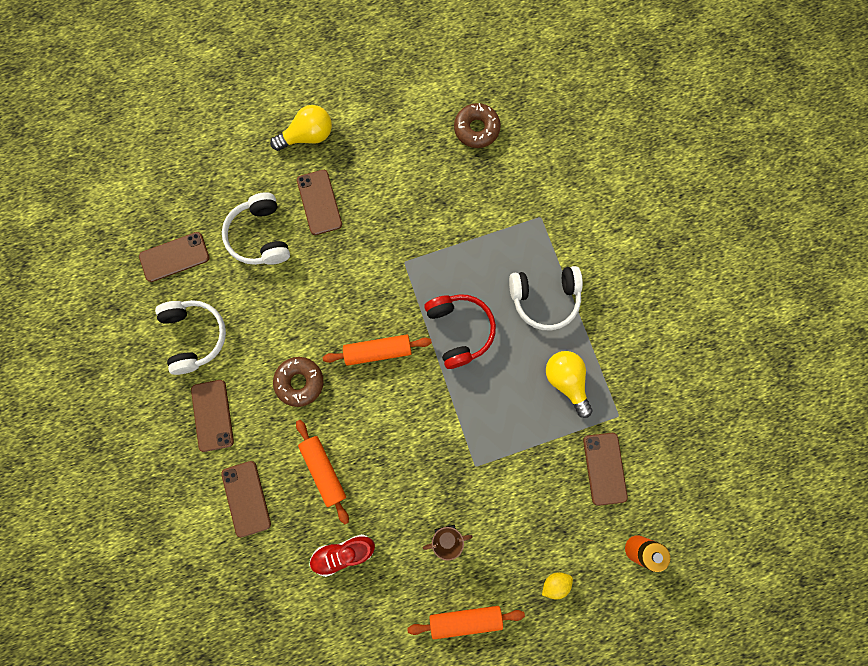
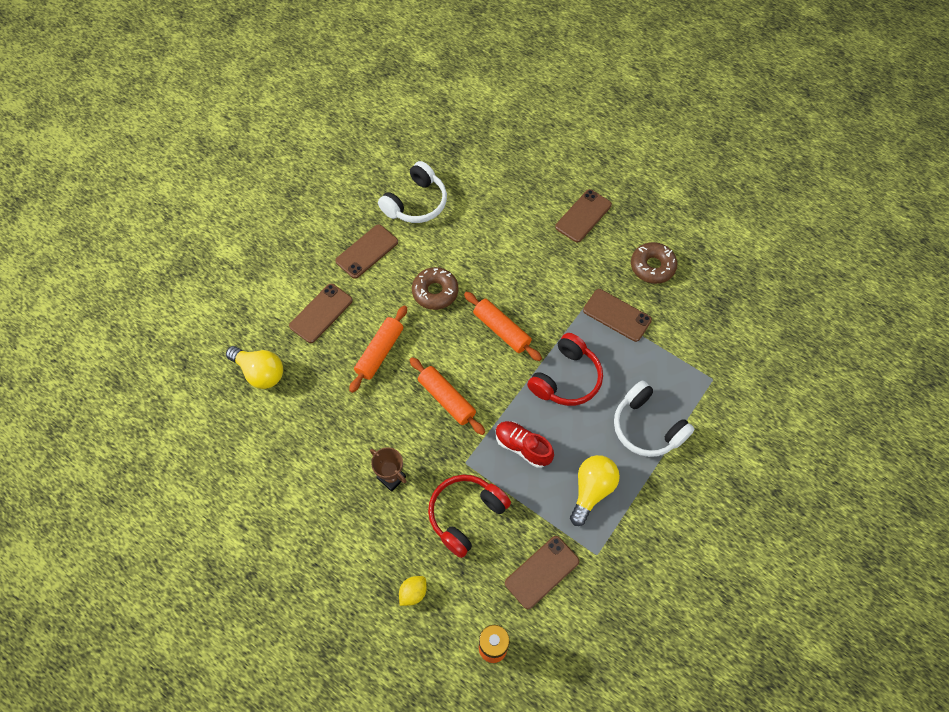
camera: 55 degrees right, 15 degrees down
brown phone [139,232,210,282] -> brown phone moved to [583,289,652,342]
white headphones [222,192,290,265] -> none
yellow light bulb [270,105,332,151] -> yellow light bulb moved to [226,346,283,389]
red shoe [309,534,375,577] -> red shoe moved to [496,421,554,468]
orange rolling pin [407,606,525,639] -> orange rolling pin moved to [409,357,485,435]
brown donut [454,103,501,148] -> brown donut moved to [631,242,677,284]
yellow lemon [542,572,573,600] -> yellow lemon turned 75 degrees counterclockwise [399,576,427,606]
none -> red headphones [428,475,511,558]

